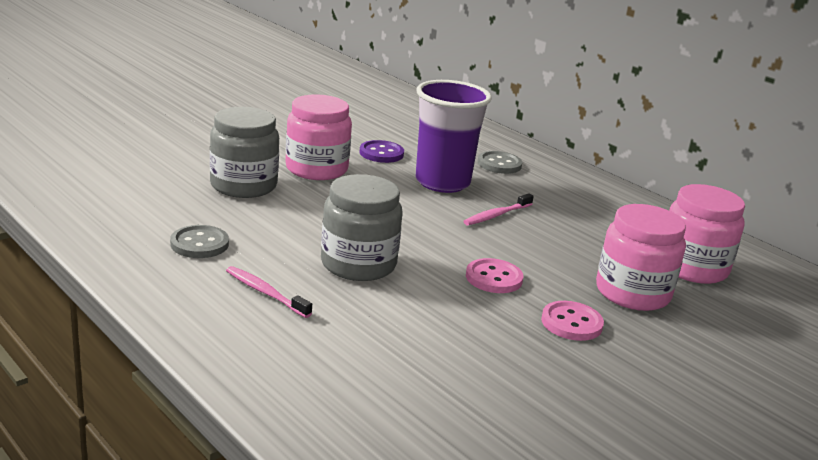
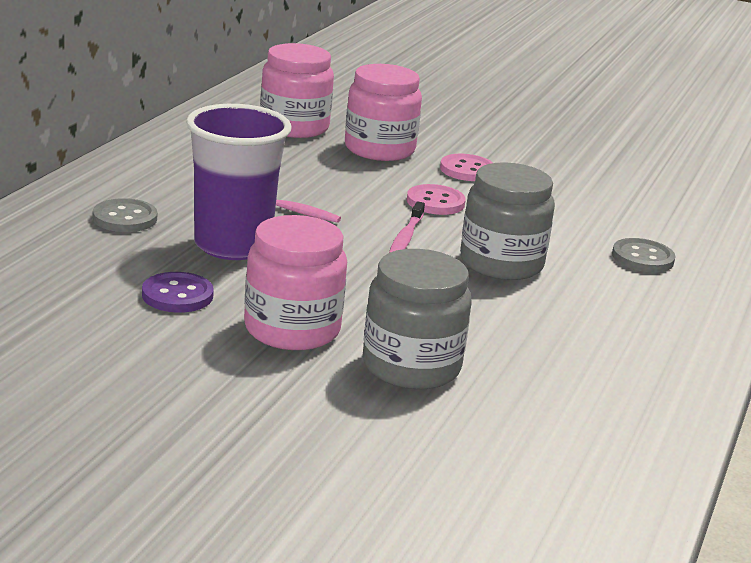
camera: 115 degrees left, 0 degrees up
grey button [170,225,229,258] -> grey button moved to [612,238,676,272]
pink toothbrush [226,266,312,318] -> pink toothbrush moved to [389,201,425,253]

